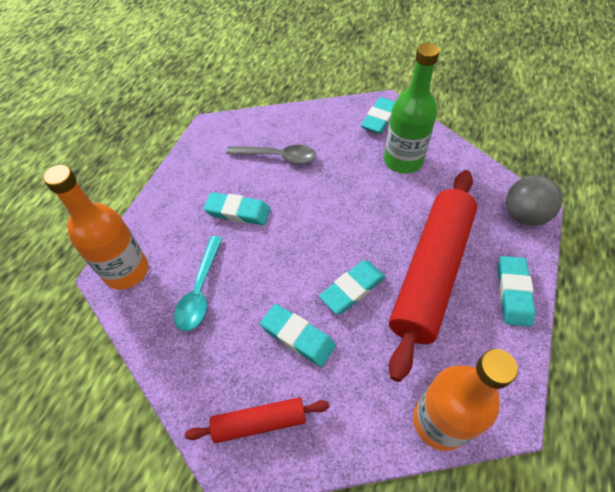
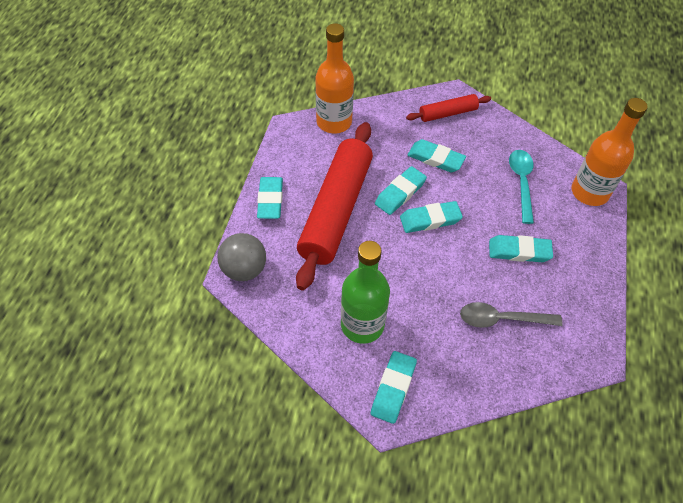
camera: 170 degrees right, 0 degrees up
none -> turquoise eraser [400,201,463,233]

